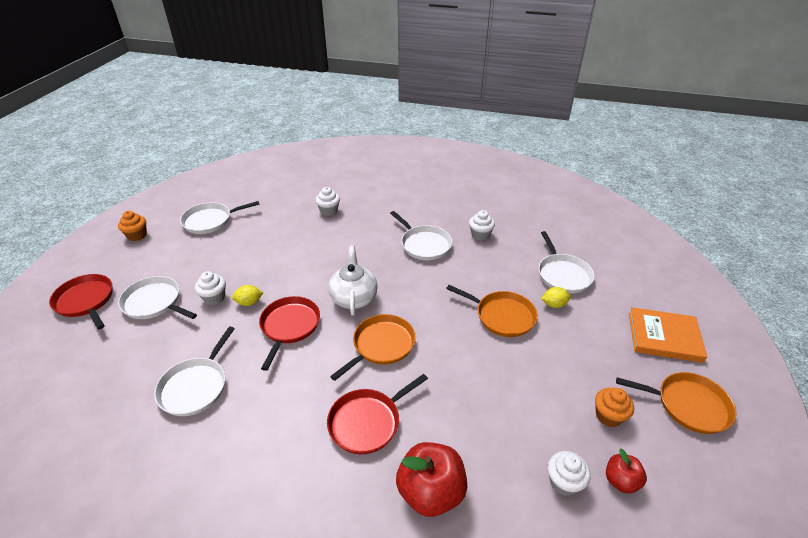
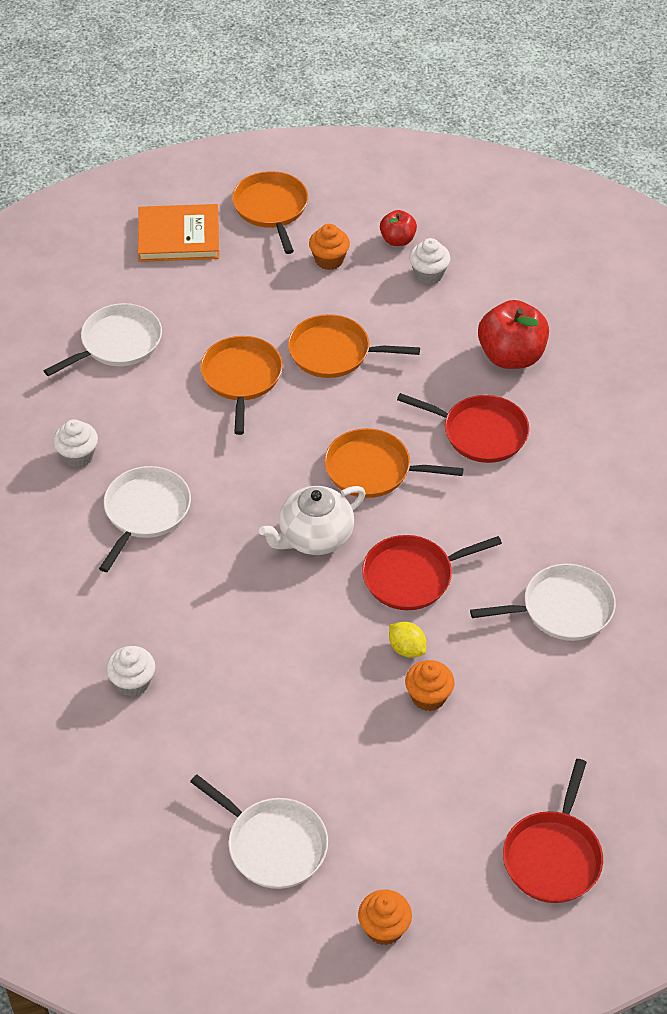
camera: 120 degrees left, 10 degrees up
white pan [118,276,197,319] -> none
white cupcake [195,271,226,305] -> orange cupcake [405,660,454,711]
yellow lemon [541,287,571,308] -> none
orange book [629,307,707,363] -> orange book turned 75 degrees counterclockwise [138,204,219,262]
none -> orange pan [288,314,420,378]

